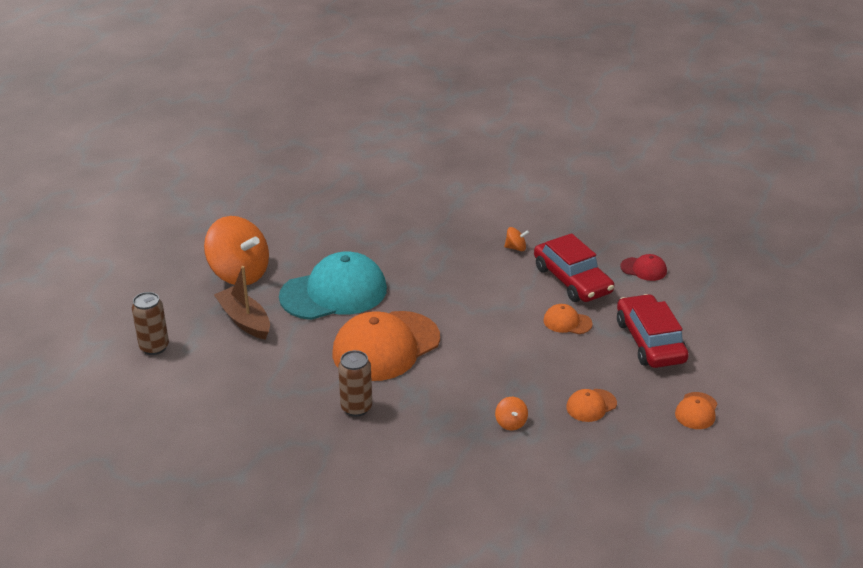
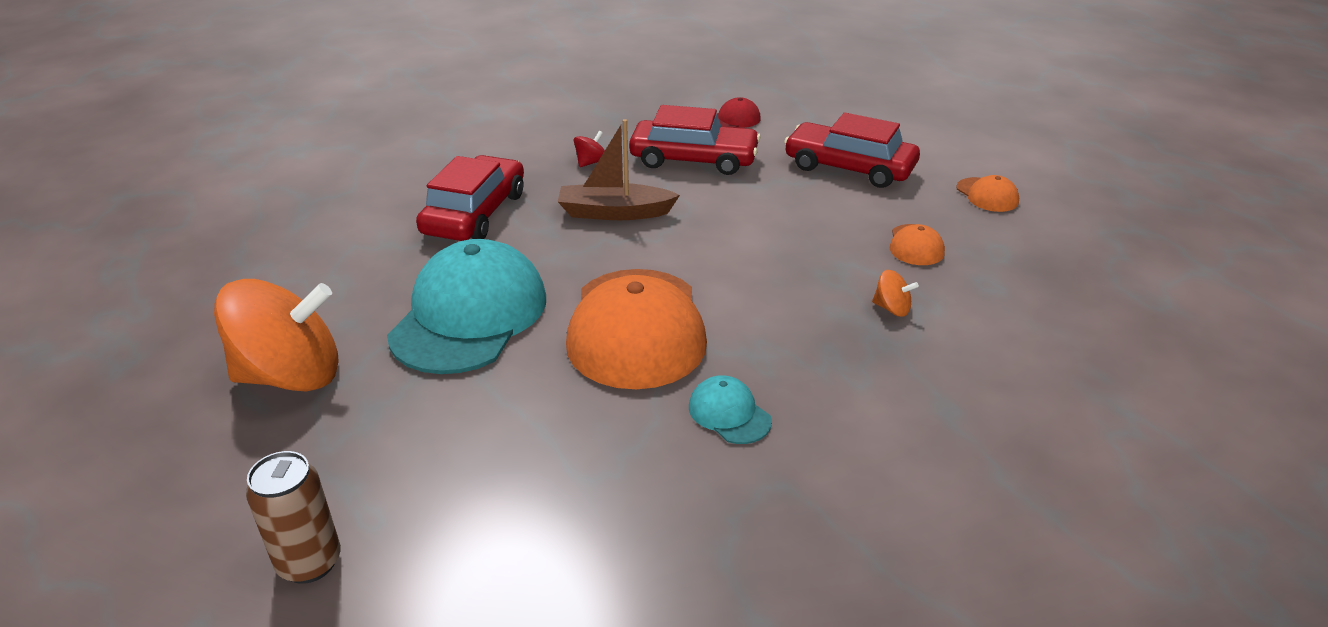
camera: 50 degrees left, 0 degrees up
brown boat [214,266,270,340] -> brown boat moved to [558,119,680,220]
brown can [338,350,372,417] -> turquoise cap [689,375,772,444]
orange spinning top [504,227,529,251] -> red spinning top [574,131,605,167]
orange cap [543,304,593,334] -> none
none -> red car [416,155,524,241]

